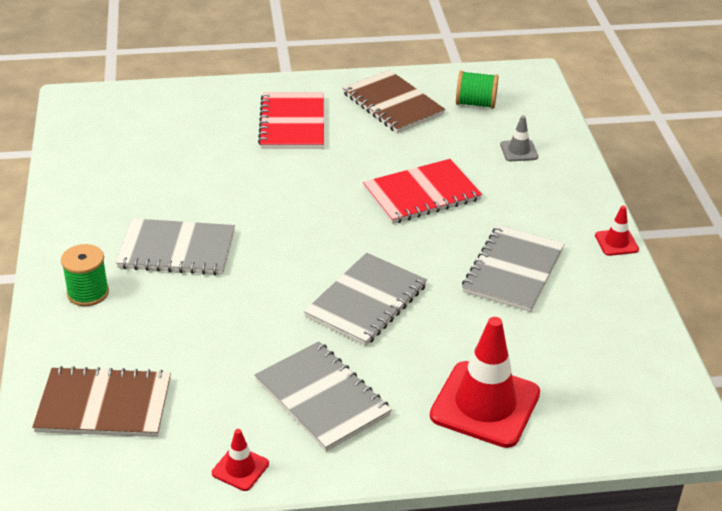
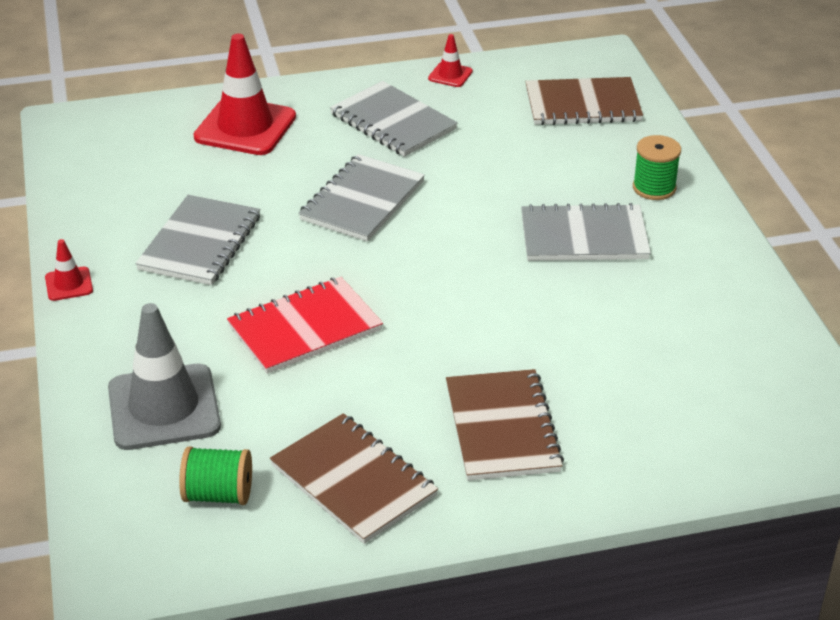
camera: 175 degrees right, 0 degrees up
red notebook [258,92,324,149] -> brown notebook [446,369,564,481]
grey traffic cone [500,115,538,161] -> grey traffic cone [108,303,221,450], size x2.17

